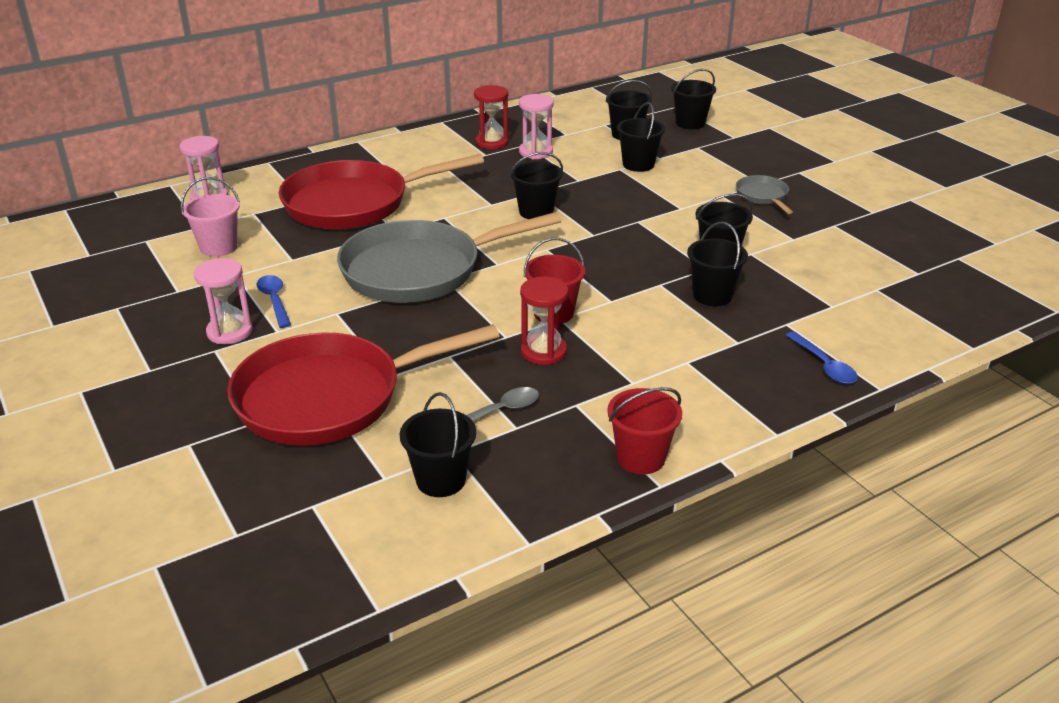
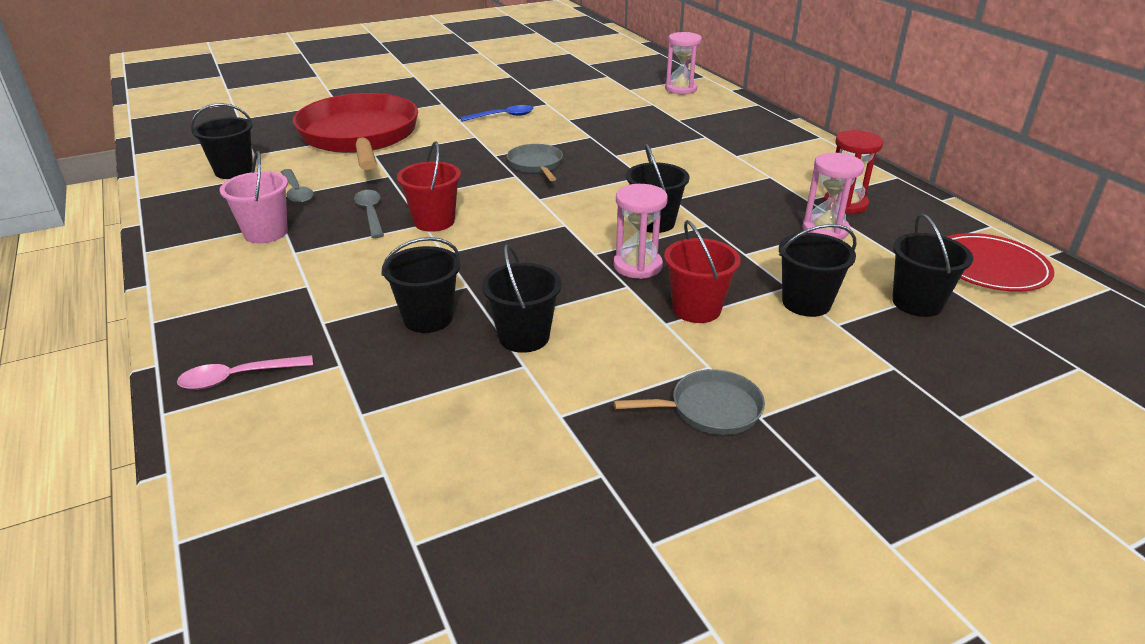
camera: 95 degrees right, 0 degrees up
pink bucket [181,177,240,257] -> pink bucket moved to [220,151,288,243]
pink hourglass [194,258,253,344] -> pink hourglass moved to [613,184,668,279]
red pan [279,154,484,230] -> none
grey pan [337,212,561,303] -> grey pan [507,144,563,181], size x0.43
red hourglass [520,276,568,365] -> grey spoon [354,190,384,238]
red bucket [607,387,682,474] -> red bucket moved to [664,220,741,323]
black bucket [671,69,716,129] -> none
blue spoon [786,332,858,384] -> pink spoon [177,355,313,390]
none -> red plate [947,233,1054,292]

